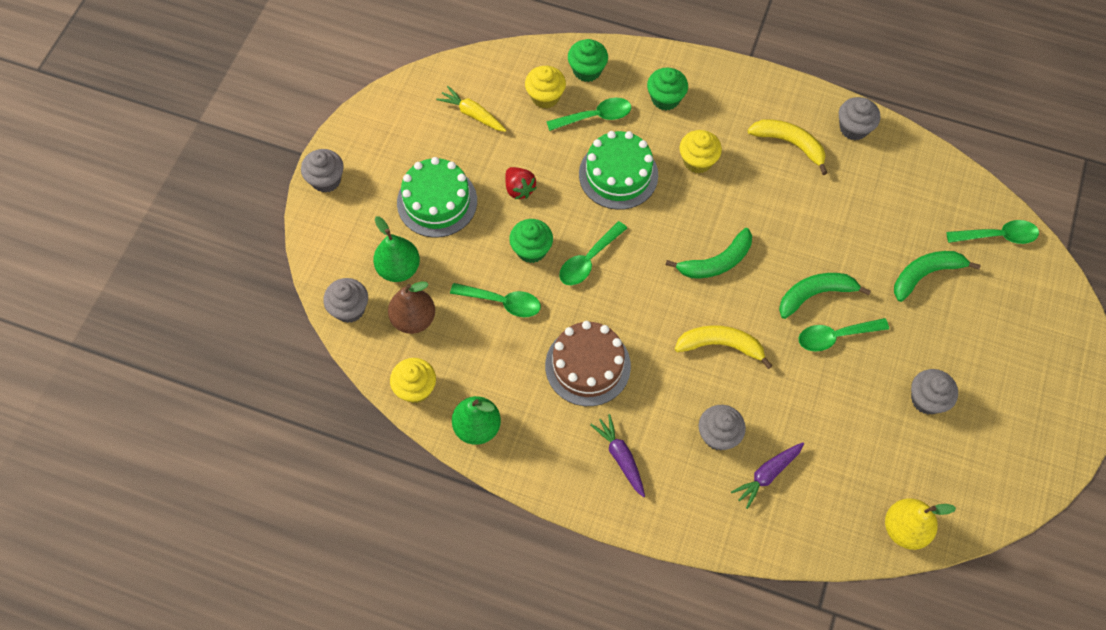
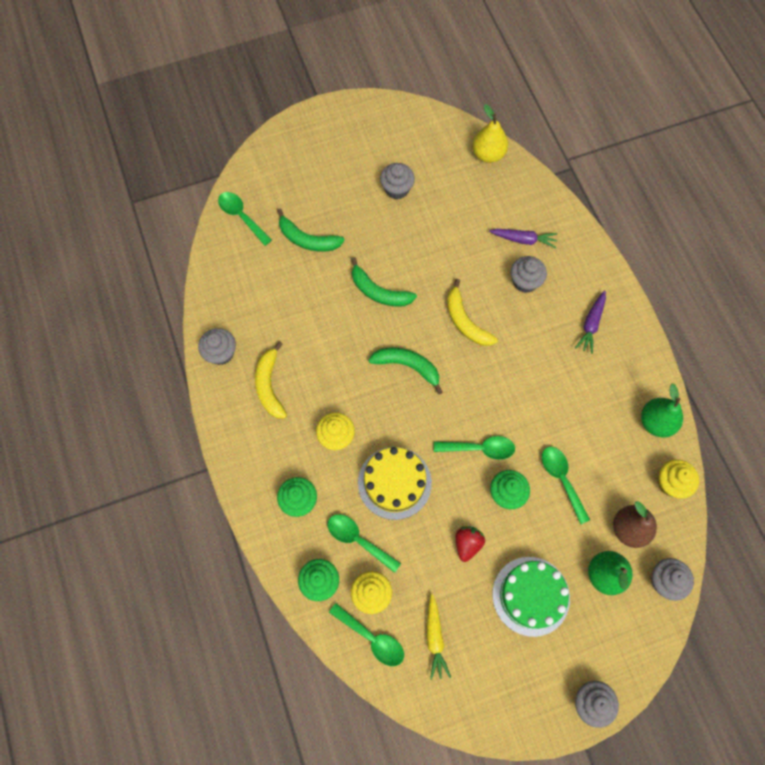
camera: 130 degrees left, 5 degrees up
brown cake [545,321,631,406] -> none
green cake [579,131,658,210] -> yellow cake [358,447,432,520]
green spoon [799,318,889,352] -> green spoon moved to [329,603,404,666]

